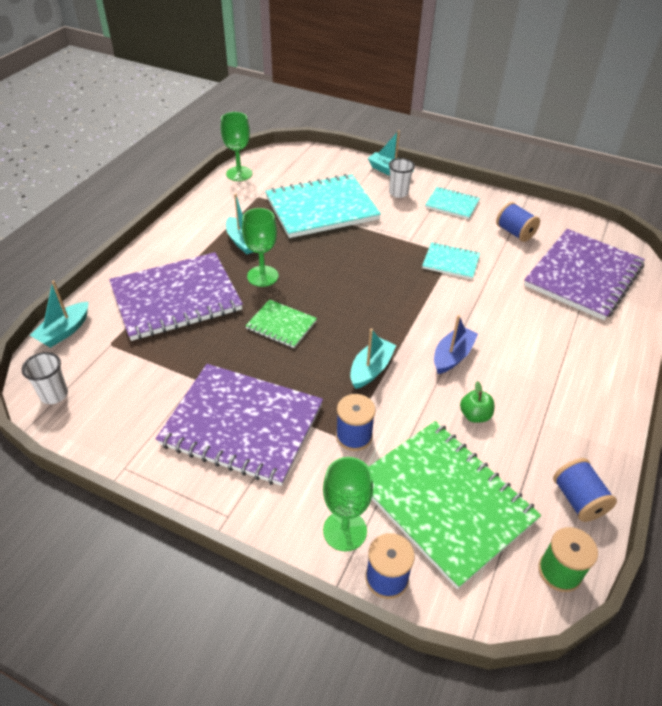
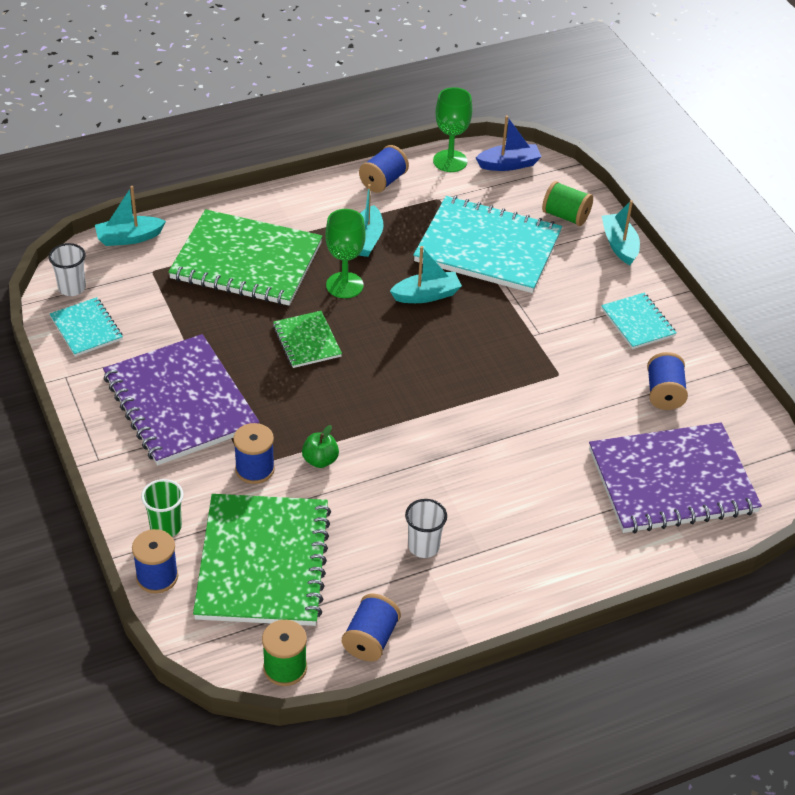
camera: 40 degrees right, 0 degrees up
purple notebook [109,252,243,341] -> green notebook [168,209,322,306]
green goblet [323,457,373,551] -> green cup [141,479,184,537]
turquoise boat [350,328,397,389] -> turquoise boat moved to [390,246,462,303]
white cup [389,158,415,198] -> white cup moved to [405,499,447,558]
turquoise notebook [422,242,480,279] -> turquoise notebook moved to [50,297,123,357]
blue boat [434,315,478,374] -> blue boat moved to [476,116,542,171]
green apple [460,381,495,423] -> green apple moved to [302,425,339,468]
none -> blue spool [359,145,409,193]
none -> green spool [542,181,593,226]

